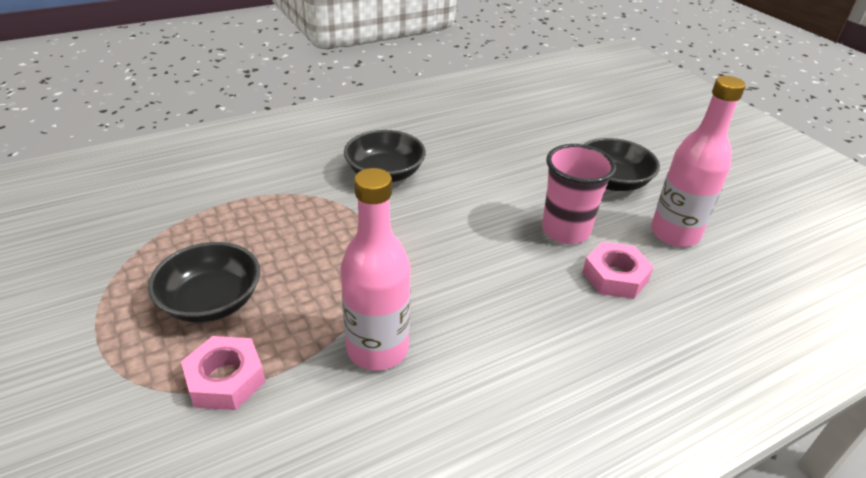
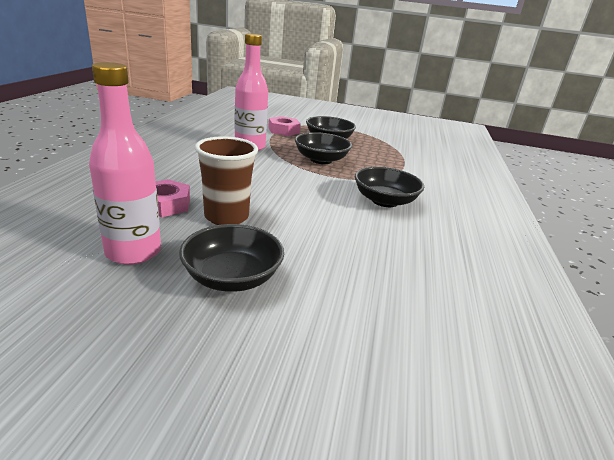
camera: 130 degrees right, 10 degrees down
pink cup [542,144,616,244] -> brown cup [195,136,258,225]
none -> black bowl [295,132,352,164]

